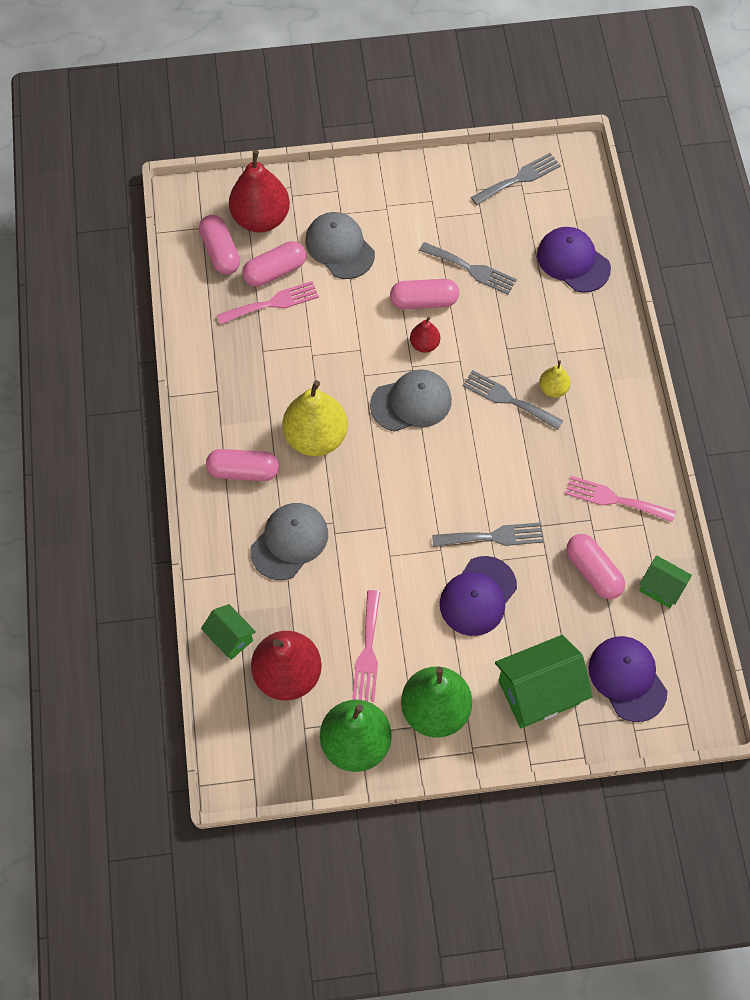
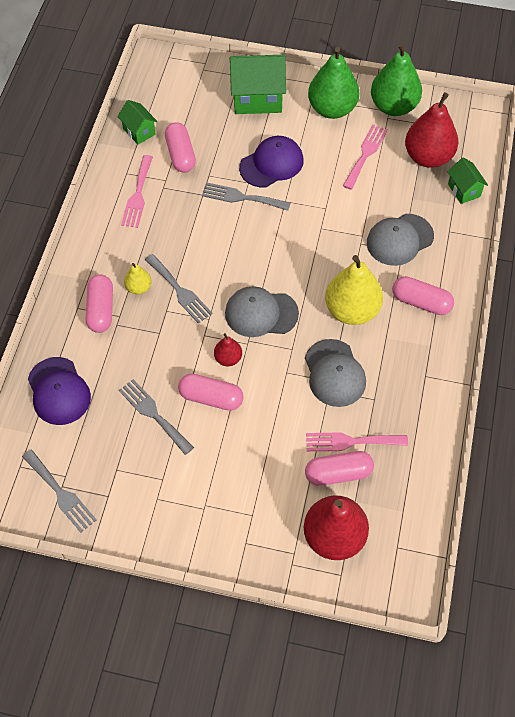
camera: 160 degrees left, 5 degrees down
pink capsule [199,215,240,275] -> pink capsule moved to [86,274,113,333]
grey cap [305,212,375,279] -> grey cap moved to [305,339,366,407]
grey fork [471,153,561,205] -> grey fork turned 120 degrees counterclockwise [22,450,97,533]
pink fork [565,476,676,522] -> pink fork turned 60 degrees clockwise [121,155,153,228]
purple cap [588,636,667,722] -> none

